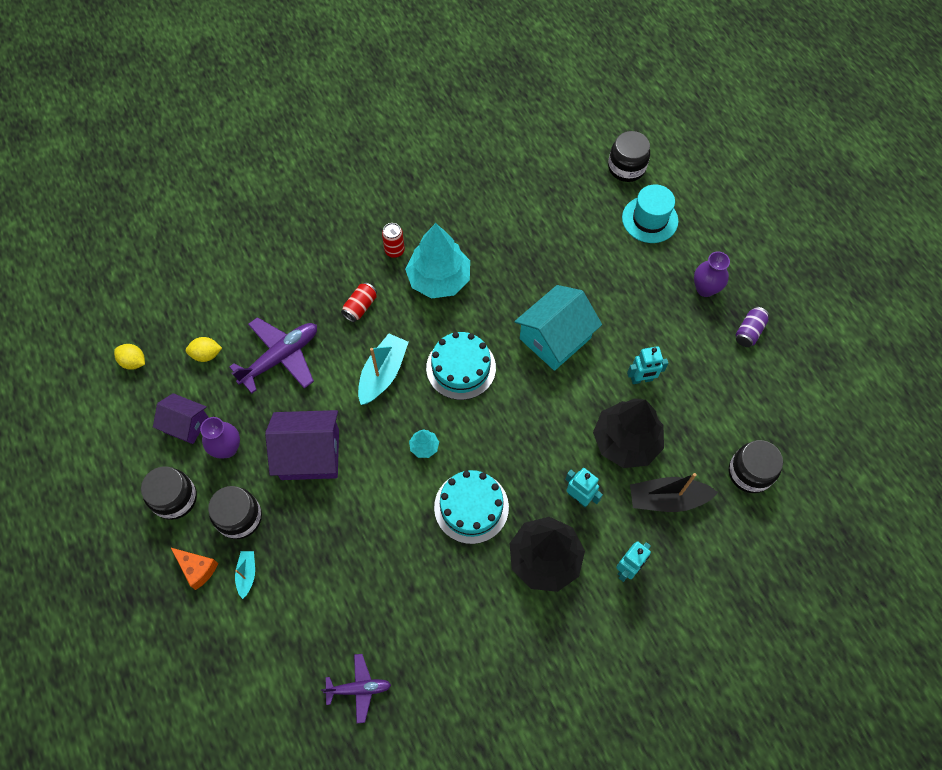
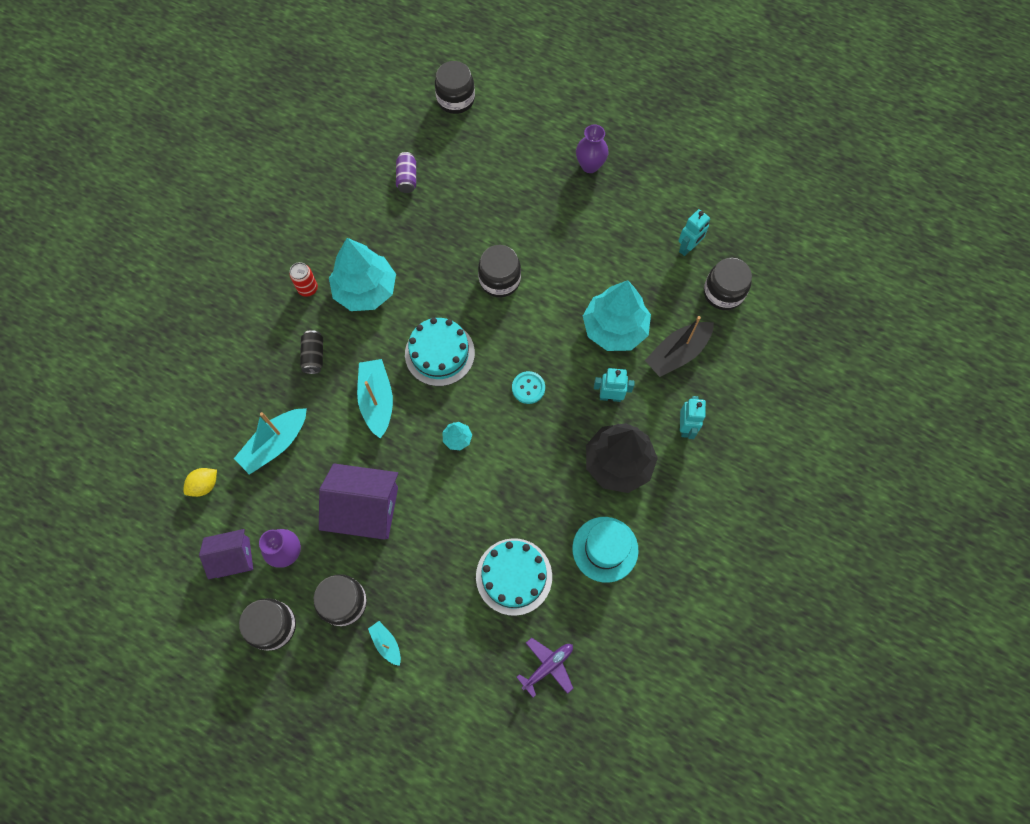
camera: 35 degrees left, 5 degrees up
yellow lemon [114,344,145,370] -> none
orange cheese [170,547,218,590] -> none
purple plane [229,317,317,394] -> turquoise boat [234,408,307,474]
purple house [265,410,339,480] -> purple house turned 45 degrees clockwise [319,463,398,540]
red can [341,282,377,322] -> black can [300,330,323,374]
turquoise cake [434,470,509,544] -> turquoise cake moved to [476,538,552,616]
turquoise house [514,285,602,371] -> black jar [478,245,521,297]
black tree [593,398,664,468] -> turquoise tree [583,280,651,351]
turquoise hat [622,184,679,243] -> turquoise hat moved to [572,517,639,583]
turquoise robot [627,346,668,384] -> turquoise robot moved to [678,209,710,256]
purple can [735,307,769,347] -> purple can moved to [396,152,416,193]
none -> turquoise button [512,371,545,404]

